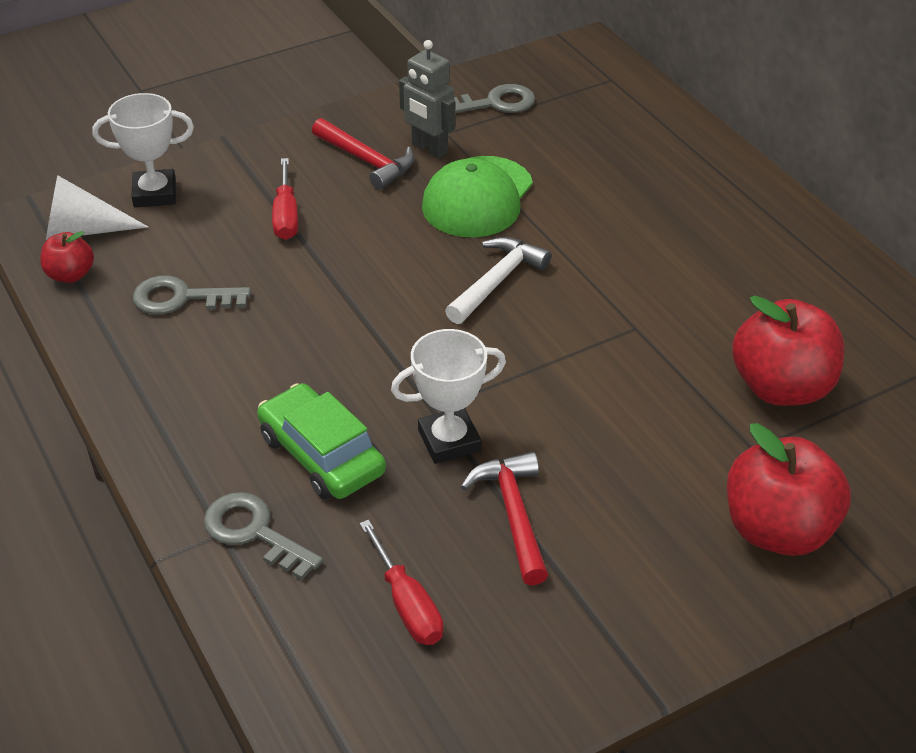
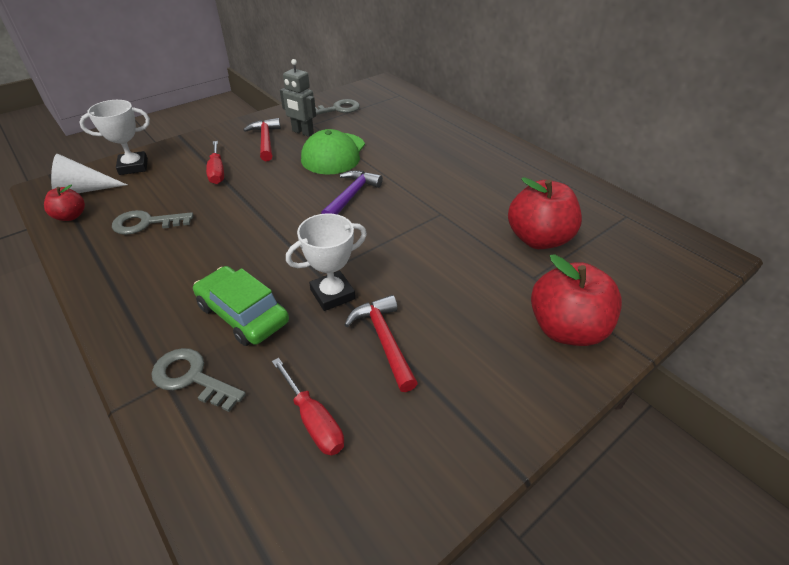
camera: 10 degrees left, 0 degrees up
red hammer [312,118,414,190] -> red hammer turned 135 degrees counterclockwise [243,118,281,161]
white hammer [445,237,551,324] -> purple hammer [321,170,383,215]

